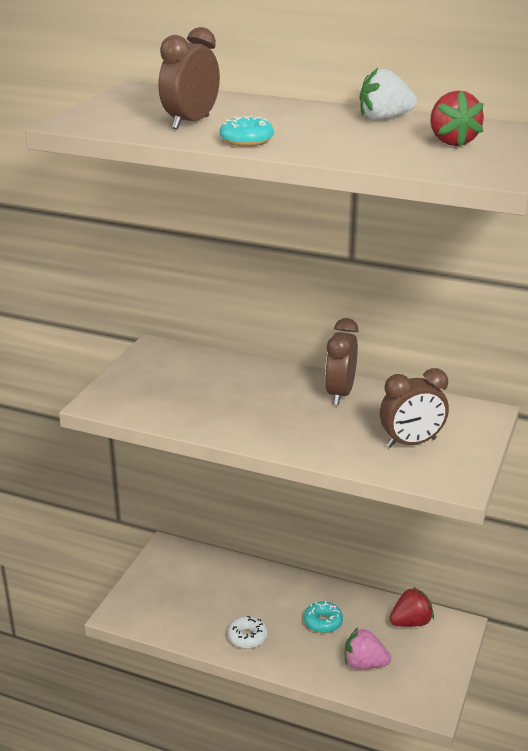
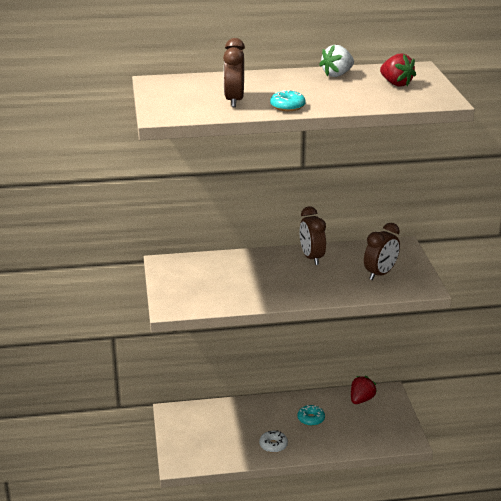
camera: 30 degrees left, 0 degrees up
pink strawberry [345,628,391,670] -> none

